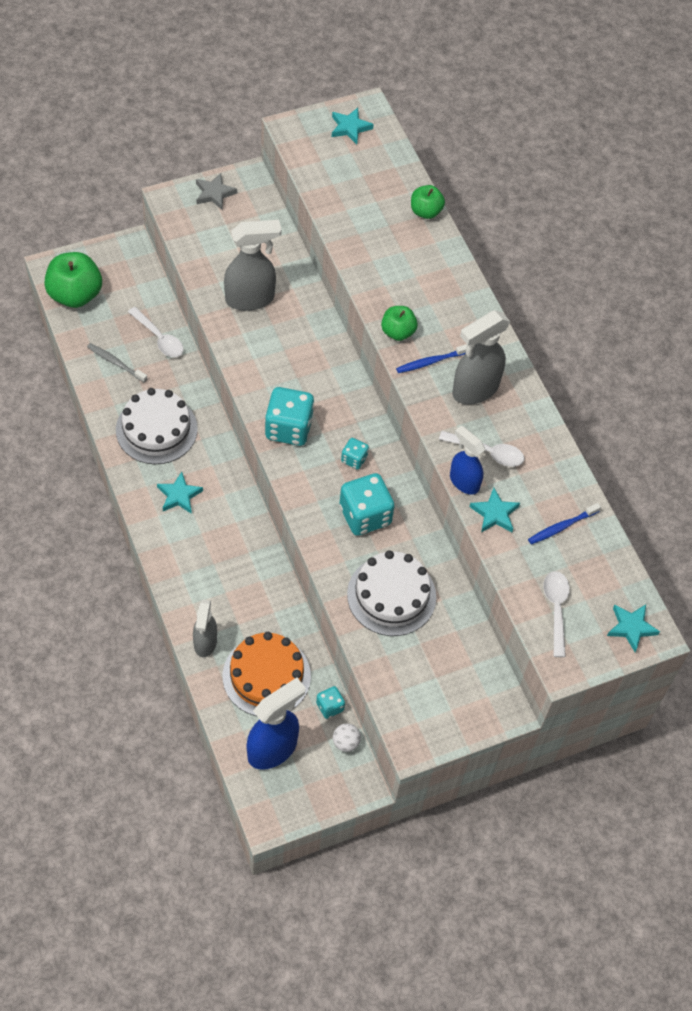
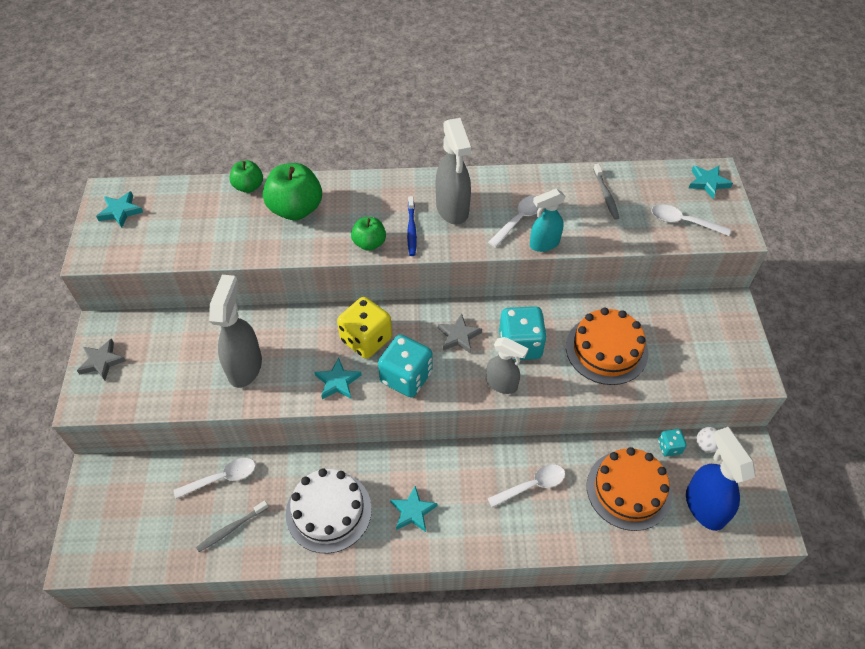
camera: 65 degrees left, 5 degrees down
green apple [44,252,102,308] -> green apple moved to [263,163,322,220]
grey spray bottle [193,600,217,657] -> grey spray bottle moved to [486,337,529,394]
turquoise dice [341,438,369,470] -> grey star [438,314,482,354]
white cake [347,550,436,636] -> orange cake [566,308,648,385]
blue spray bottle [450,425,485,495] -> turquoise spray bottle [530,189,566,252]
turquoise star [469,488,520,533] -> turquoise star moved to [315,358,362,399]
blue toothbrush [528,503,601,544] -> grey toothbrush [593,164,619,220]
none -> yellow dice [337,297,392,359]
none -> white spoon [488,464,565,508]

